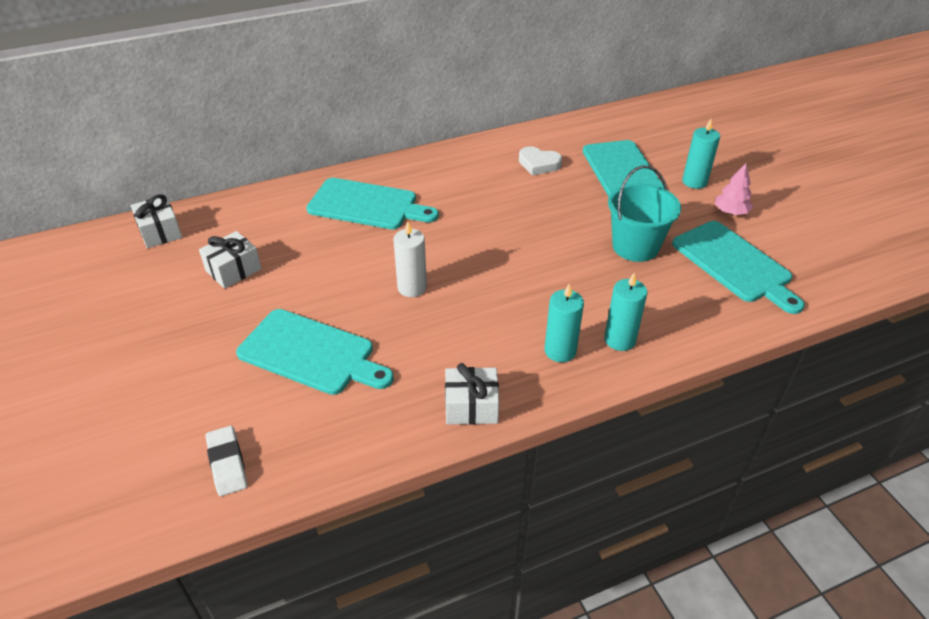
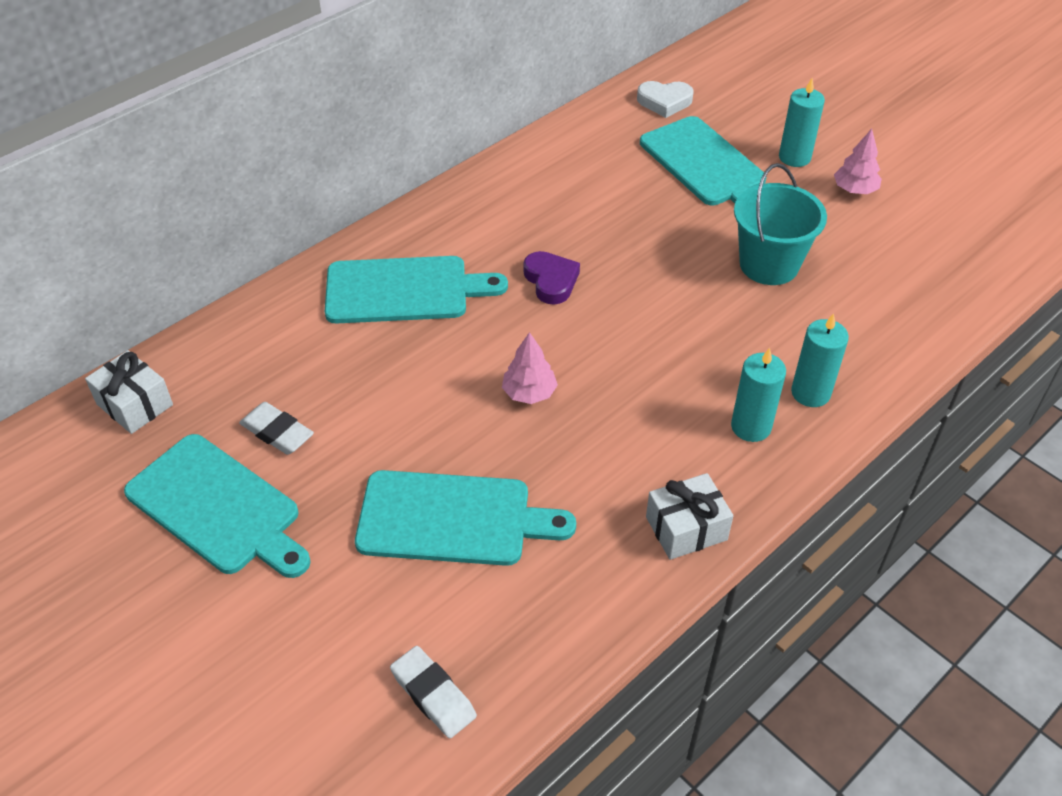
camera: 20 degrees left, 5 degrees up
white gift [199,231,262,289] -> white eraser [239,402,314,455]
white candle [393,222,427,297] -> pink tree [502,332,558,404]
white heart [519,146,562,176] -> white heart moved to [637,81,694,118]
turquoise cutting board [672,221,805,314] -> turquoise cutting board moved to [124,434,311,578]
none -> purple heart [524,251,580,305]

